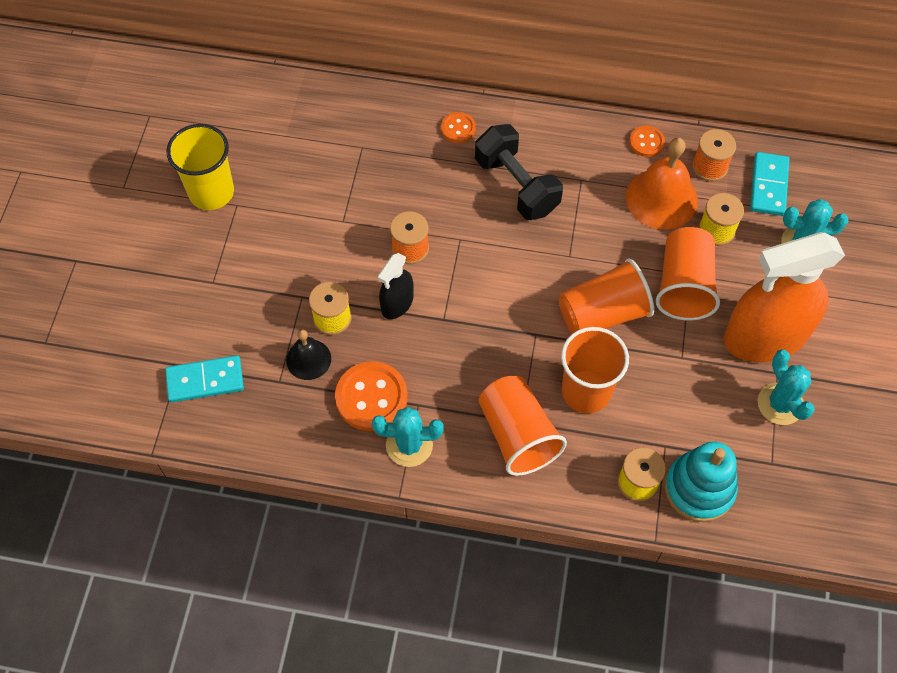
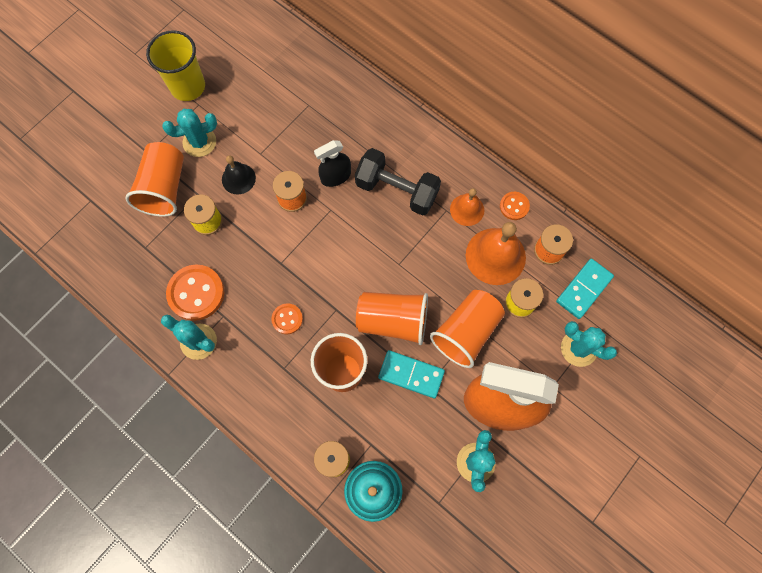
camera: 30 degrees right, 10 degrees up
turquoise domino [165,355,244,403] -> turquoise domino moved to [378,350,445,398]
black bell [286,330,331,380] -> black bell moved to [222,155,256,194]
black spray bottle [378,253,414,319] -> black spray bottle moved to [314,140,351,187]
orange button [441,112,476,143] -> orange button moved to [271,303,303,334]
black dumbbell [475,124,563,220] -> black dumbbell turned 60 degrees counterclockwise [355,148,441,216]
orange cup [479,376,567,476] -> orange cup moved to [125,142,184,217]
none -> turquoise cactus [162,109,217,157]
none -> orange bell [450,188,484,226]

